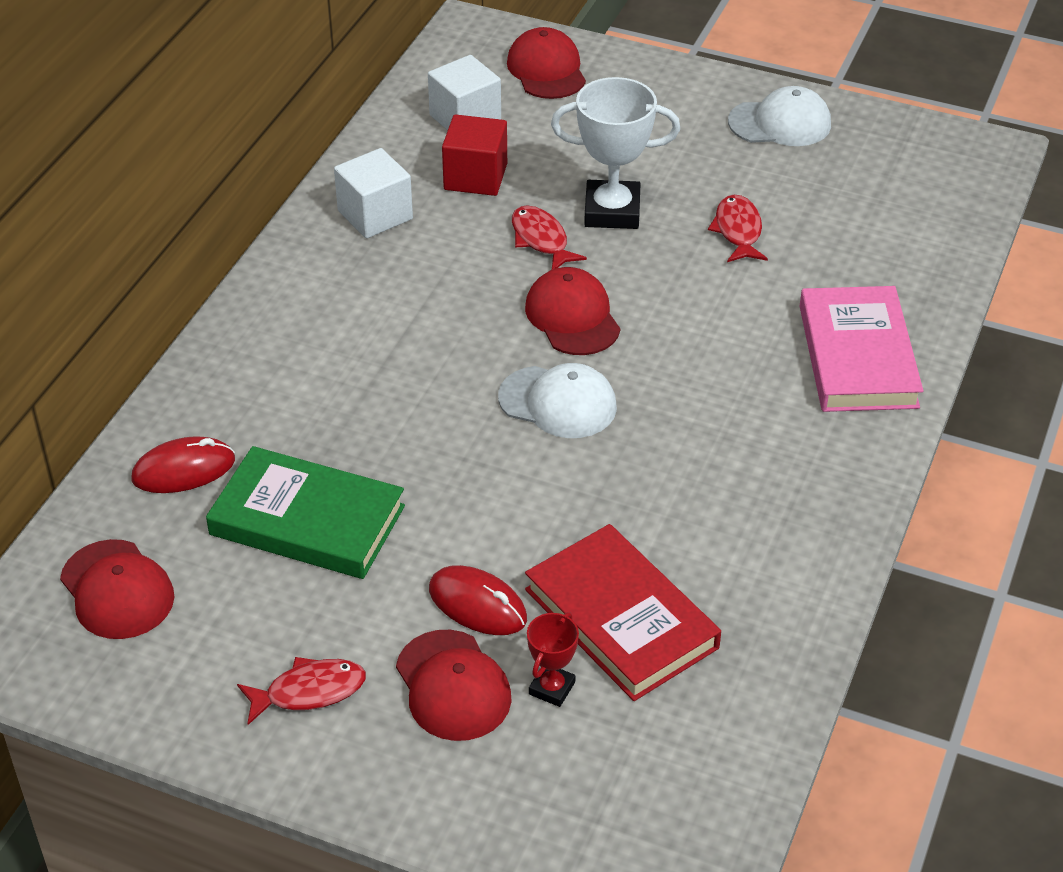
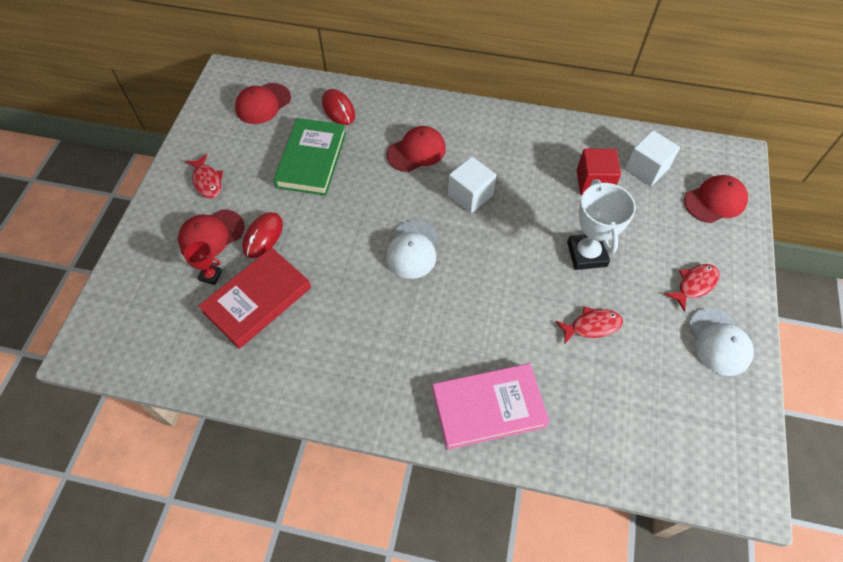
camera: 80 degrees right, 15 degrees up
white cube [334,148,413,238] -> white cube moved to [448,157,496,213]
red fish [512,205,587,270] -> red fish moved to [665,264,720,312]
red cap [525,267,620,355] -> red cap moved to [386,126,446,172]

